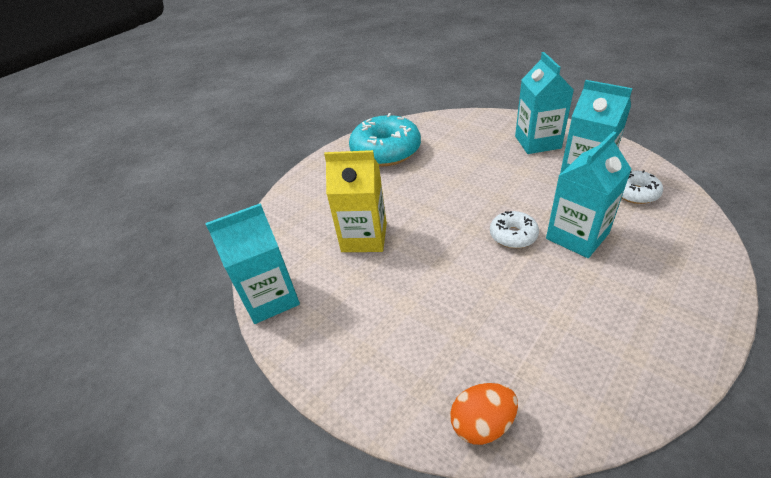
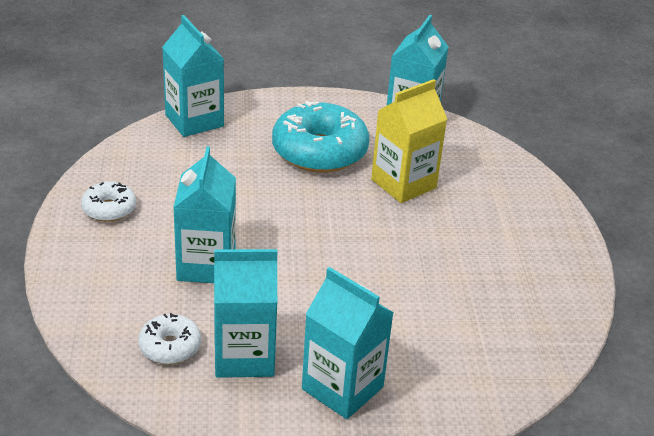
camera: 130 degrees right, 5 degrees down
turquoise donut [349,113,421,167] -> turquoise donut moved to [272,101,370,173]
orange egg [450,383,518,445] -> turquoise carton [162,15,224,137]
white donut [490,211,539,248] -> white donut moved to [81,182,136,222]

